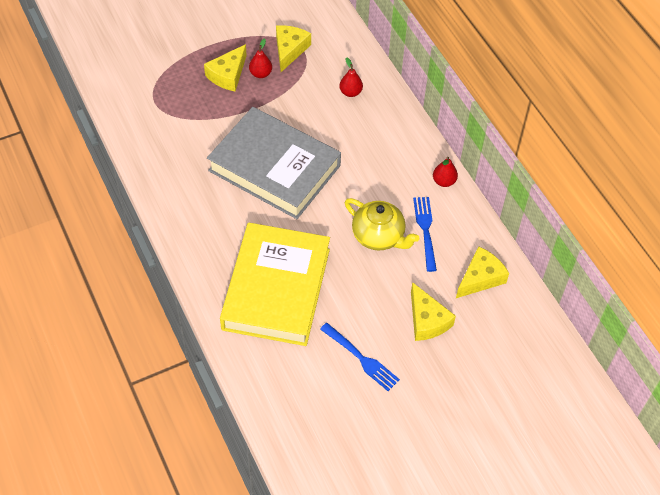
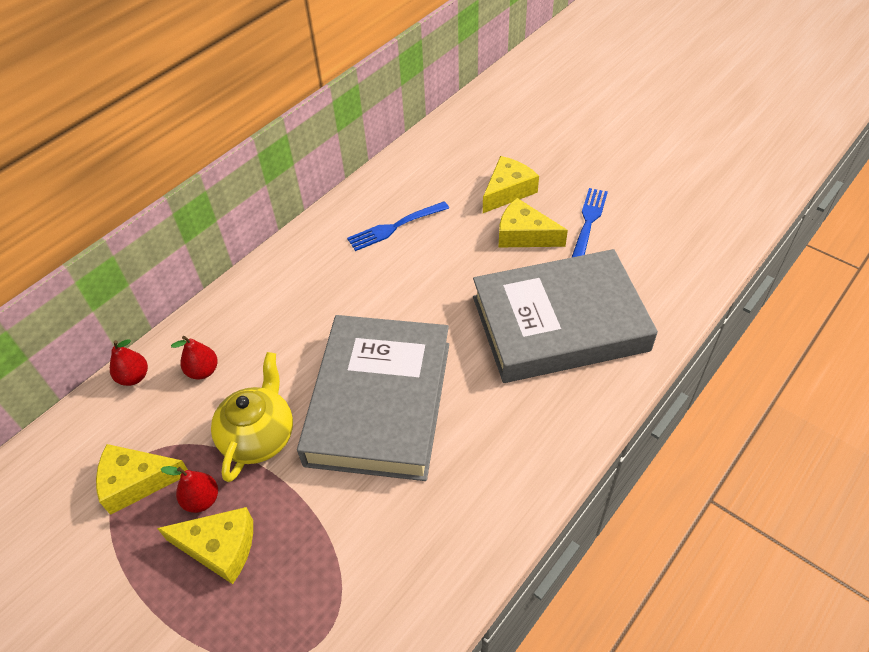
camera: 110 degrees left, 5 degrees down
yellow book [220,223,330,346] -> grey book [473,249,658,383]
yellow teapot [345,198,419,250] -> yellow teapot moved to [211,352,293,482]
red pear [433,157,458,187] -> red pear moved to [110,339,148,386]
yellow cheese [456,246,509,298] -> yellow cheese moved to [499,198,568,247]

